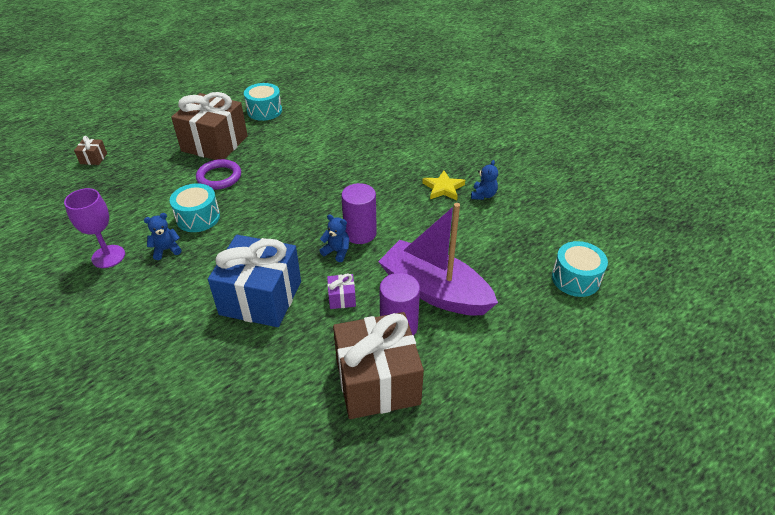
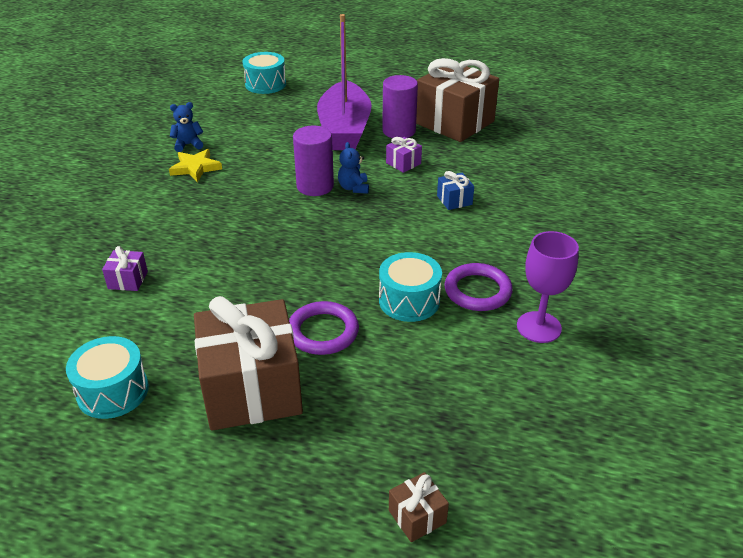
camera: 125 degrees left, 5 degrees down
blue teddy bear [144,213,182,260] -> purple ring [444,263,513,311]
blue gift [208,235,301,327] -> blue gift [437,171,474,210], size x0.41
none -> purple gift [102,246,148,291]

